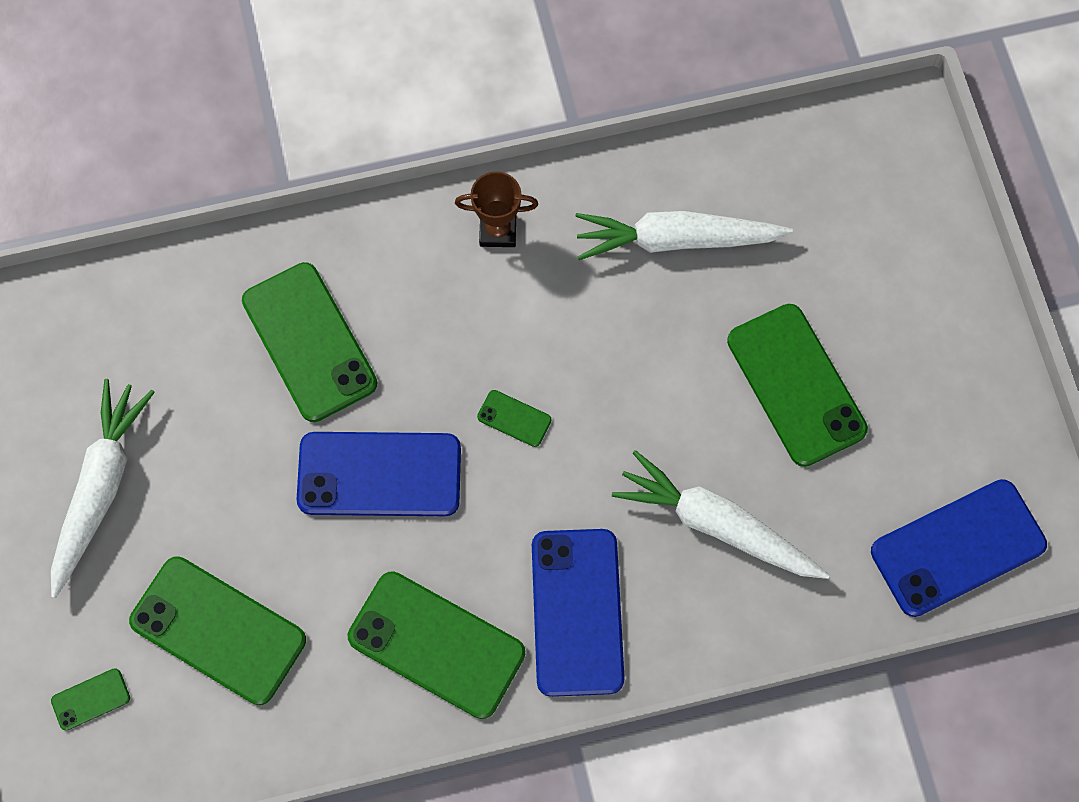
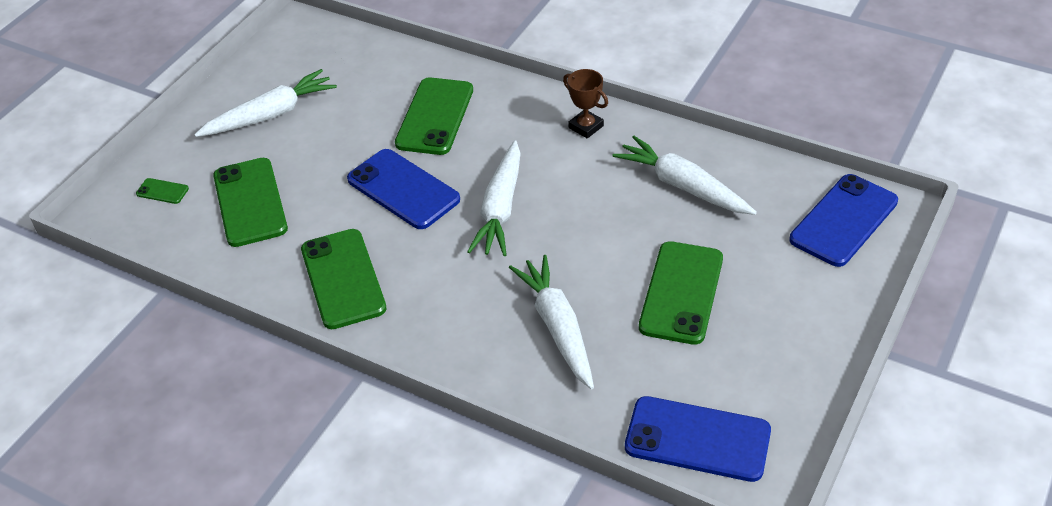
camera: 45 degrees right, 25 degrees down
green phone [477,390,551,447] -> white carrot [467,140,521,256]
blue phone [532,529,625,697] -> blue phone moved to [789,174,898,267]

